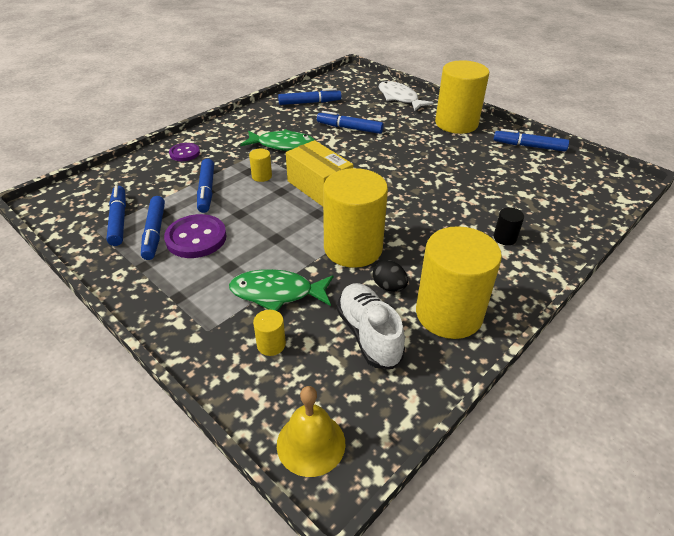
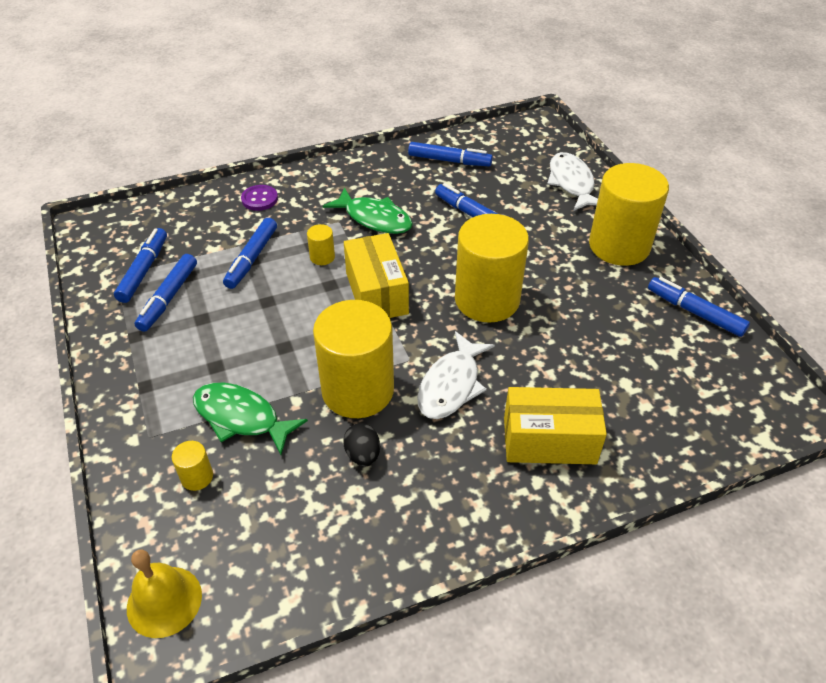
camera: 25 degrees right, 5 degrees up
purple button [164,214,227,258] -> none
white shoe [337,283,405,369] -> none
yellow cylinder [416,226,502,339] -> yellow cylinder moved to [455,214,529,323]
black cylinder [493,207,524,245] -> yellow box [504,387,607,464]
none -> white fish [417,331,495,419]

